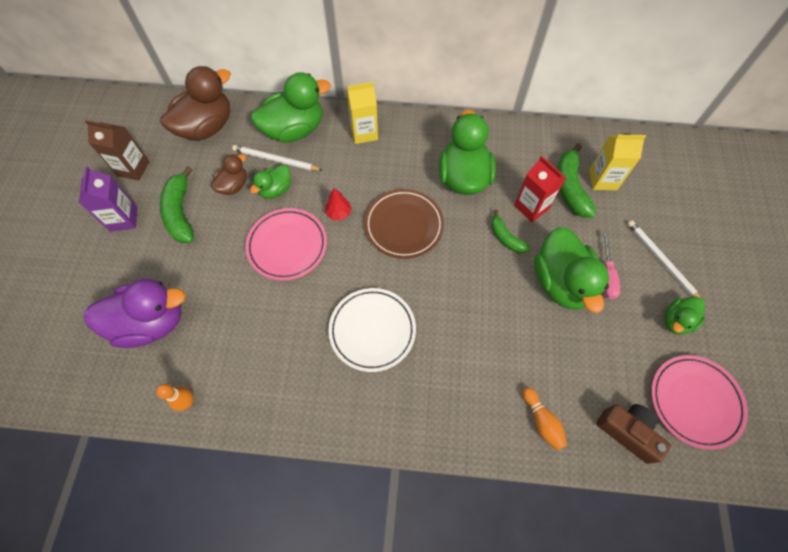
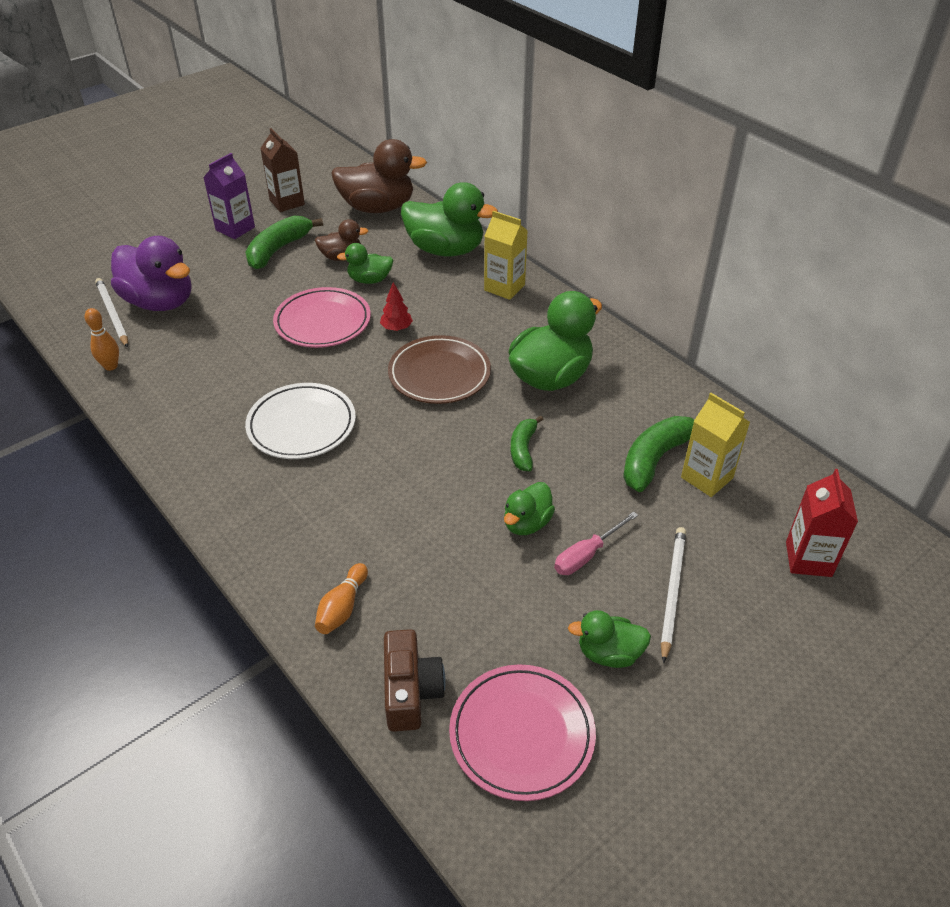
camera: 45 degrees right, 20 degrees down
white pencil [232,145,322,171] -> white pencil moved to [95,278,128,348]
red carton [514,156,566,222] -> red carton moved to [786,469,858,577]
green duck [534,227,609,313] -> green duck [504,482,555,535], size x0.53

